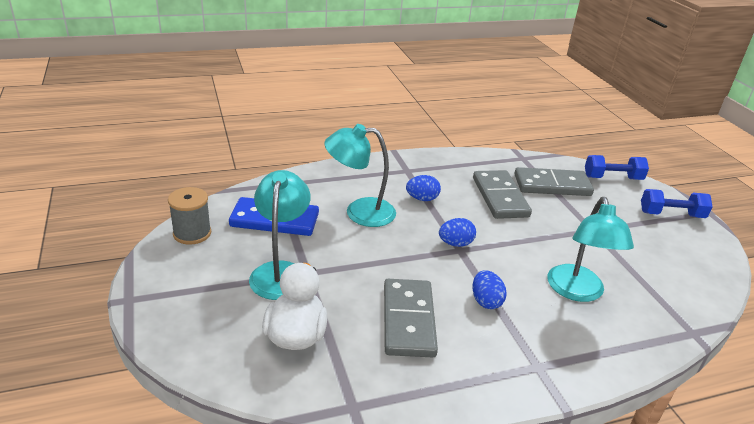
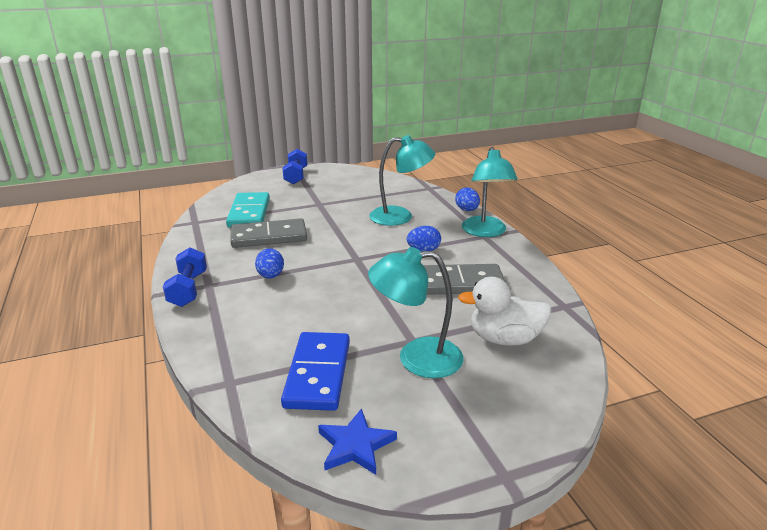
camera: 90 degrees left, 5 degrees down
grey spool [168,187,211,245] -> blue star [318,408,397,475]
turquoise lamp [324,124,396,227] -> turquoise lamp moved to [462,147,518,237]
blue egg [439,218,476,247] -> blue egg moved to [455,188,480,211]
grey domino [514,167,594,196] -> turquoise domino [226,192,270,228]
blue dumbbell [585,155,649,180] -> blue dumbbell moved to [163,247,207,307]

